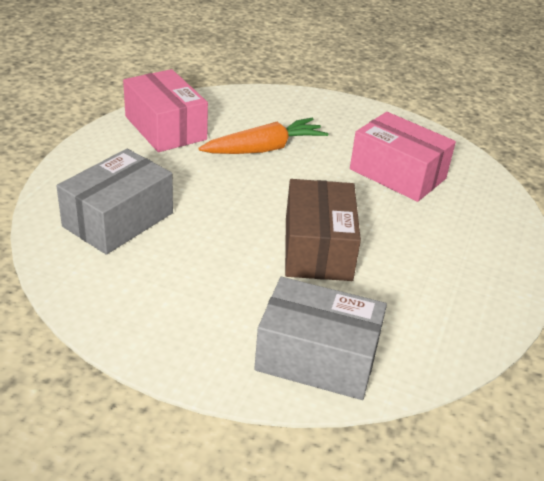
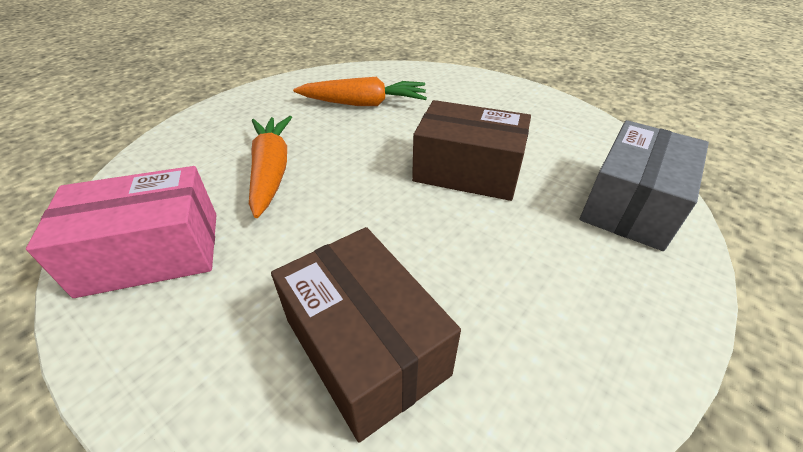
camera: 70 degrees left, 5 degrees up
grey box [56,149,173,255] -> brown box [271,227,461,443]
pink box [350,112,456,202] -> orange carrot [293,77,427,106]

